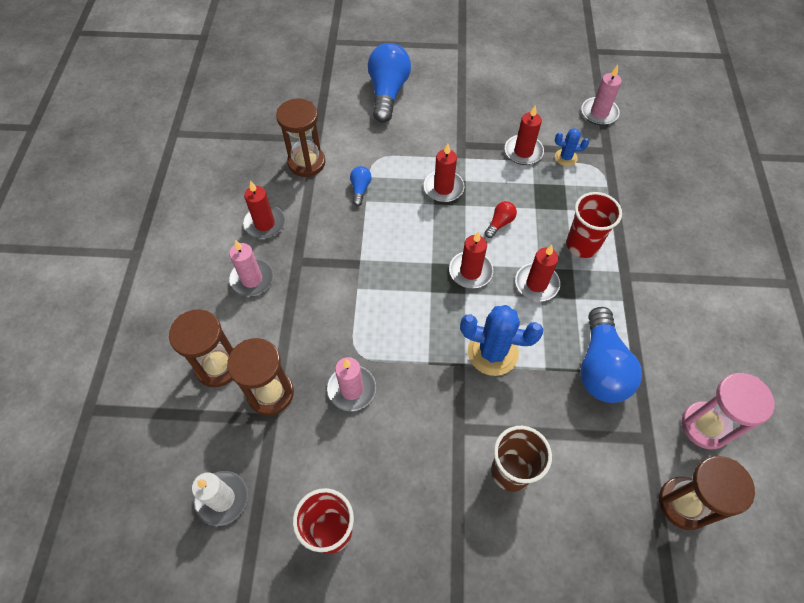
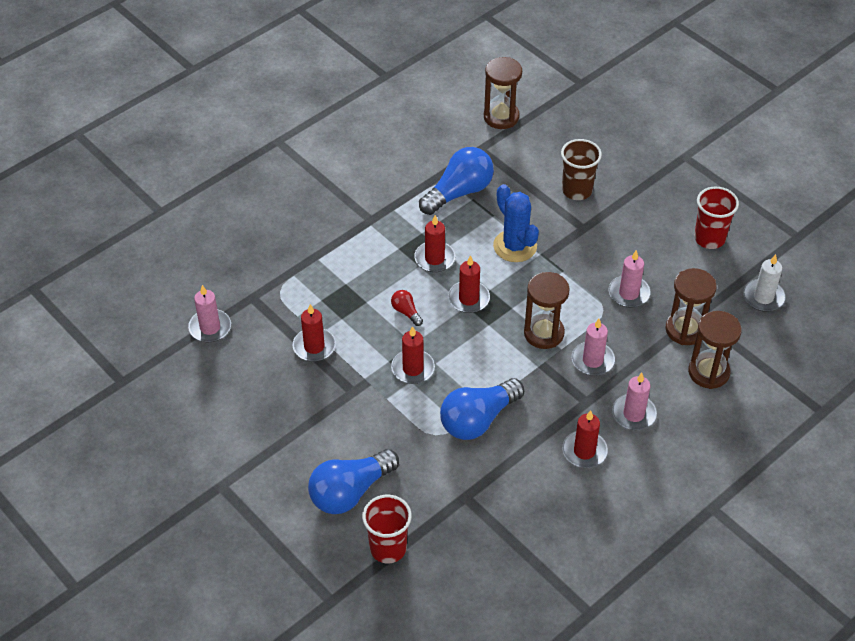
camera: 135 degrees left, 10 degrees down
brown hourglass [276,98,325,177] -> brown hourglass moved to [524,272,570,349]
blue light bulb [350,166,372,206] -> blue light bulb [440,378,524,440], size x2.20
red light bulb [485,201,517,238] -> red light bulb turned 60 degrees clockwise [391,290,423,326]
blue cactus [555,128,589,166] -> none
red cup [566,192,622,258] -> red cup moved to [362,495,412,563]
pink hourglass [681,373,775,449] -> none
none -> pink candle [572,319,615,376]

